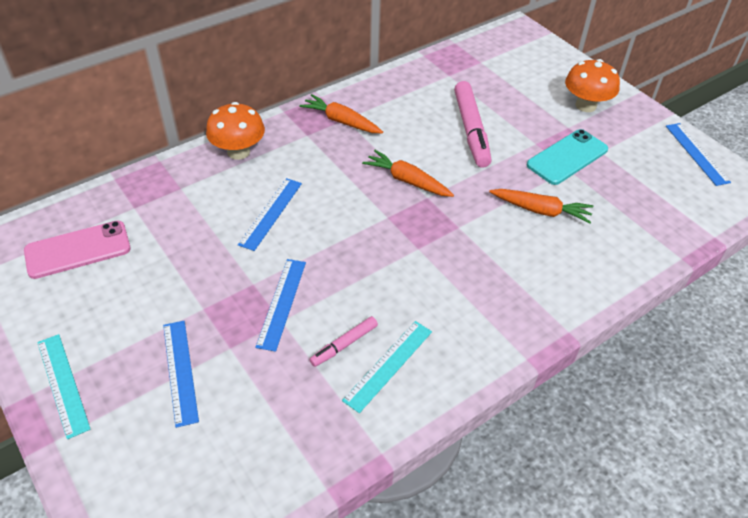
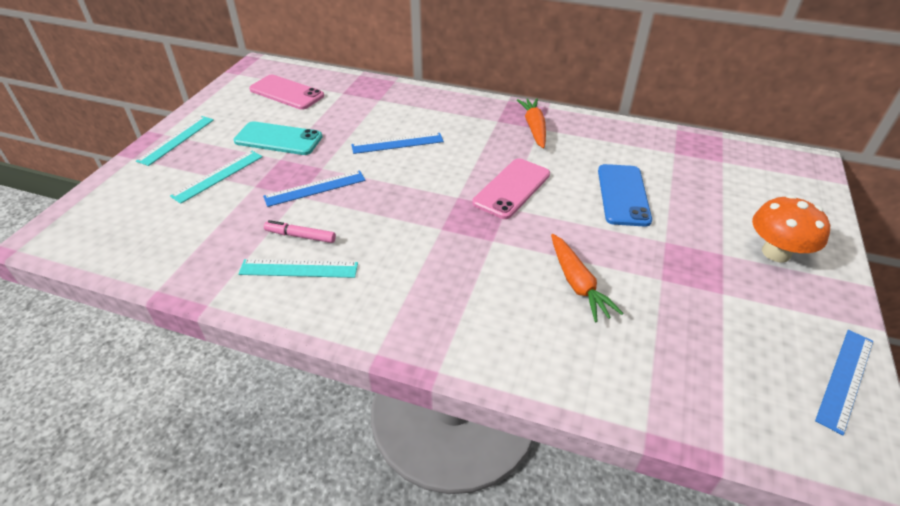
camera: 55 degrees right, 5 degrees down
blue ruler [163,321,199,428] -> turquoise ruler [170,151,263,204]
orange mushroom [206,102,265,160] -> none
orange carrot [362,150,454,197] -> pink phone [472,158,550,219]
pink marker [454,81,492,168] -> blue phone [598,164,652,227]
turquoise phone [527,129,608,185] -> turquoise phone moved to [234,121,322,155]

